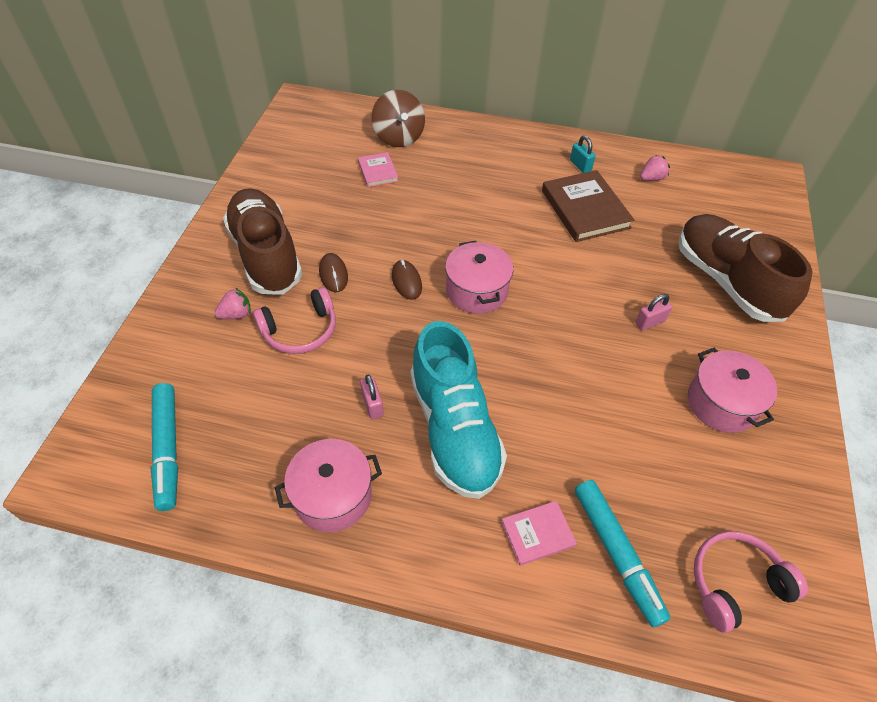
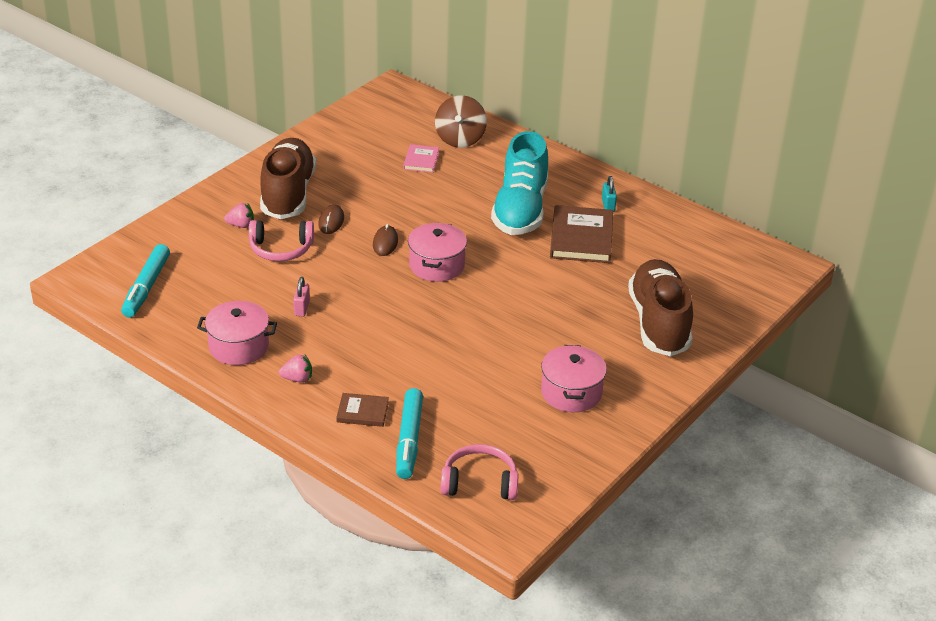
camera: 25 degrees right, 15 degrees down
turquoise shoe [410,321,507,499] -> turquoise shoe moved to [491,131,548,235]
pink book [501,501,577,566] -> brown book [336,393,389,427]
pink padlock [635,294,672,331] -> none
pink strawberry [640,155,670,181] -> pink strawberry moved to [279,355,312,383]

